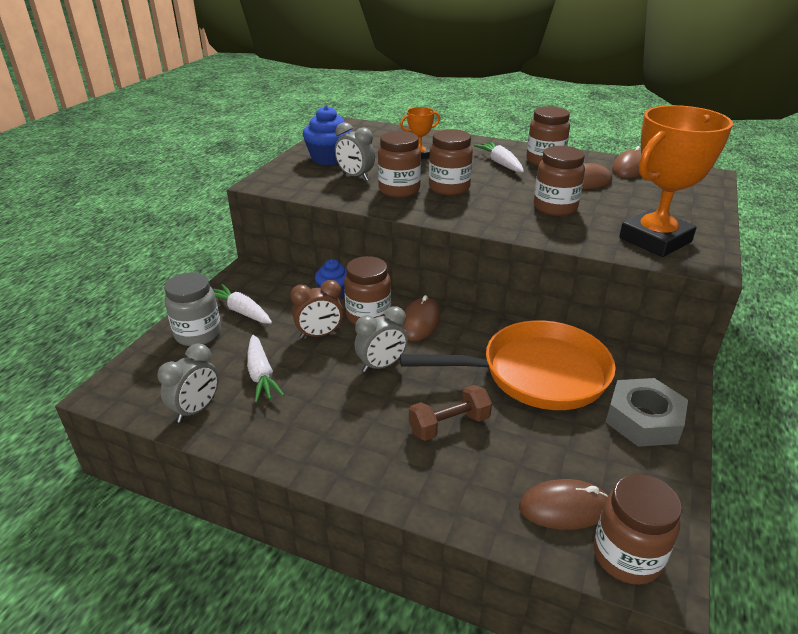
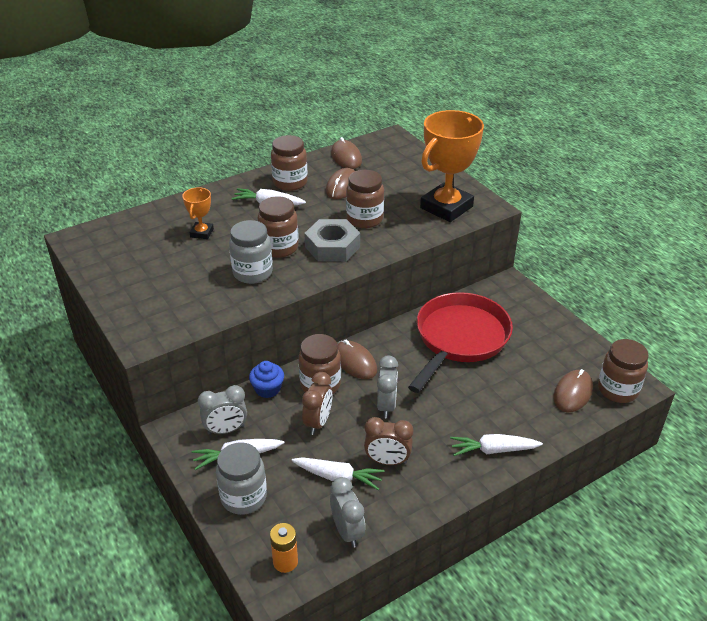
camera: 55 degrees left, 5 degrees up
blue cupcake [303,106,353,165] -> none
grey clock [335,122,375,181] -> grey clock moved to [198,385,247,435]
brown jar [378,131,421,198] -> grey jar [229,220,273,284]
orange pan [400,320,616,410] -> red pan [408,292,513,393]
brown dumbbell [409,385,492,441] -> none
grey nut [606,378,688,447] -> grey nut moved to [304,219,360,262]
orange trophy [619,105,733,257] -> orange trophy turned 45 degrees clockwise [420,110,484,222]
none -> orange battery [270,523,298,573]
none -> brown clock [364,417,413,465]
none -> white carrot [450,434,543,456]

